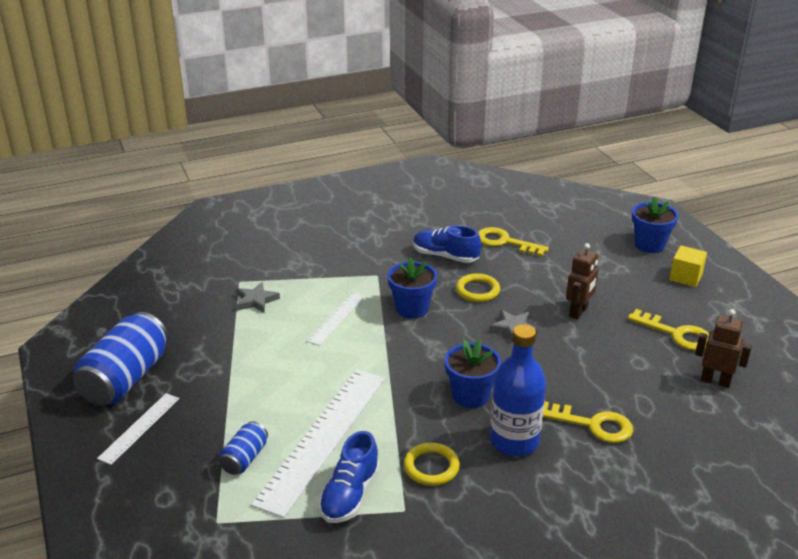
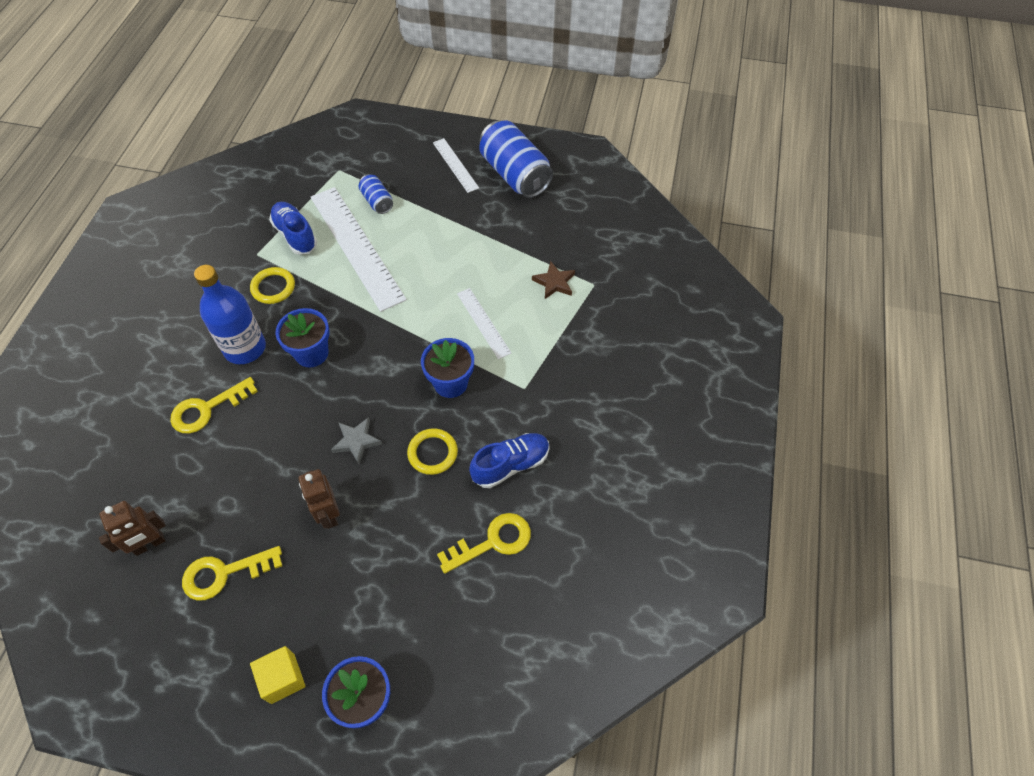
camera: 125 degrees right, 25 degrees up
grey star [236,282,280,313] -> brown star [532,261,575,299]

